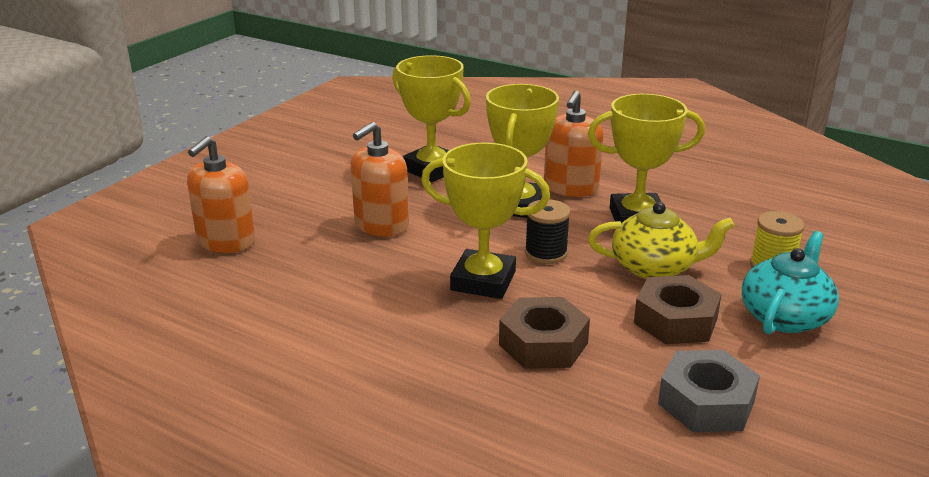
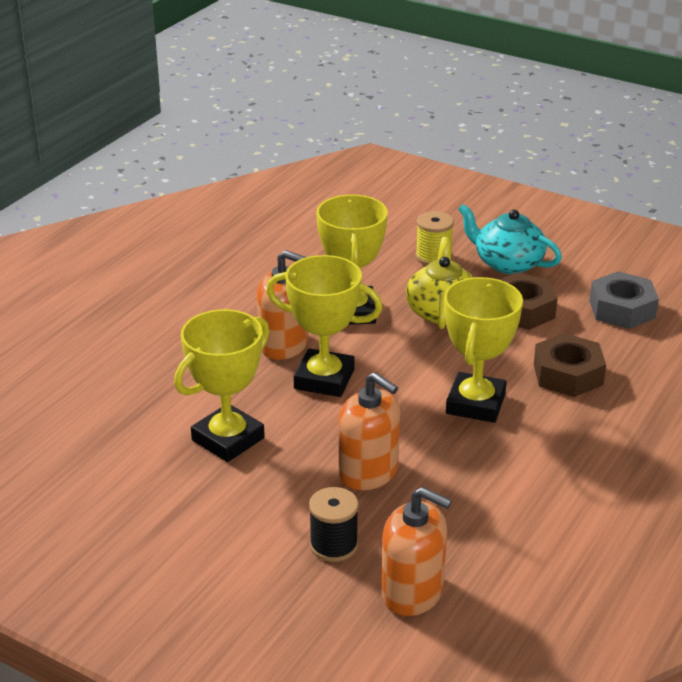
camera: 90 degrees left, 5 degrees up
black spool [525,199,570,264] -> black spool moved to [309,487,359,562]

